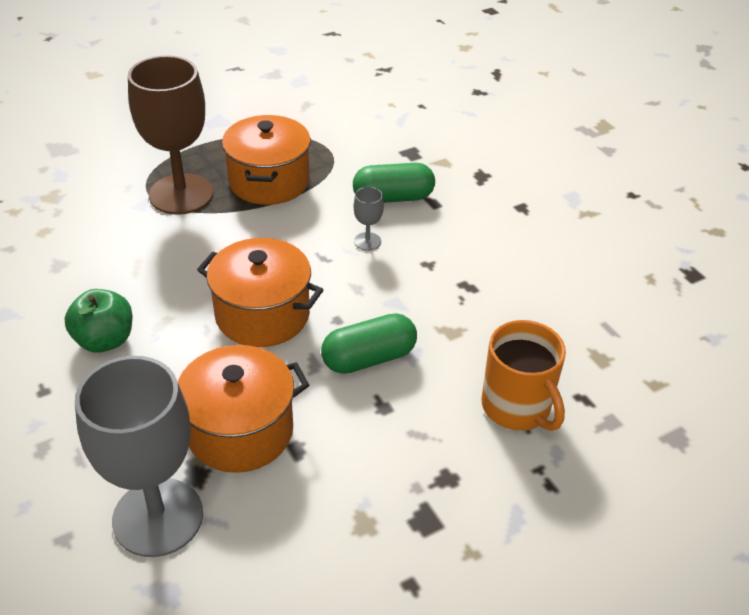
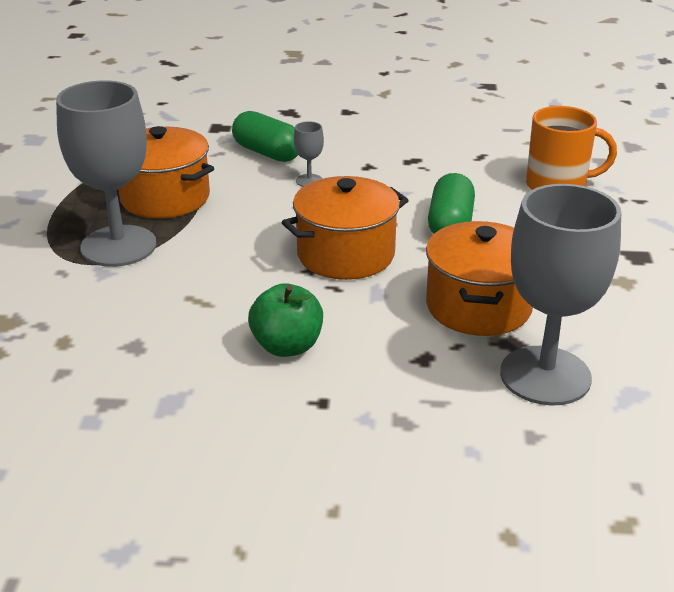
camera: 55 degrees left, 10 degrees down
brown goblet [128,55,213,215] -> grey goblet [56,80,157,267]
green capsule [353,163,435,203] -> green capsule turned 75 degrees counterclockwise [232,111,298,162]

